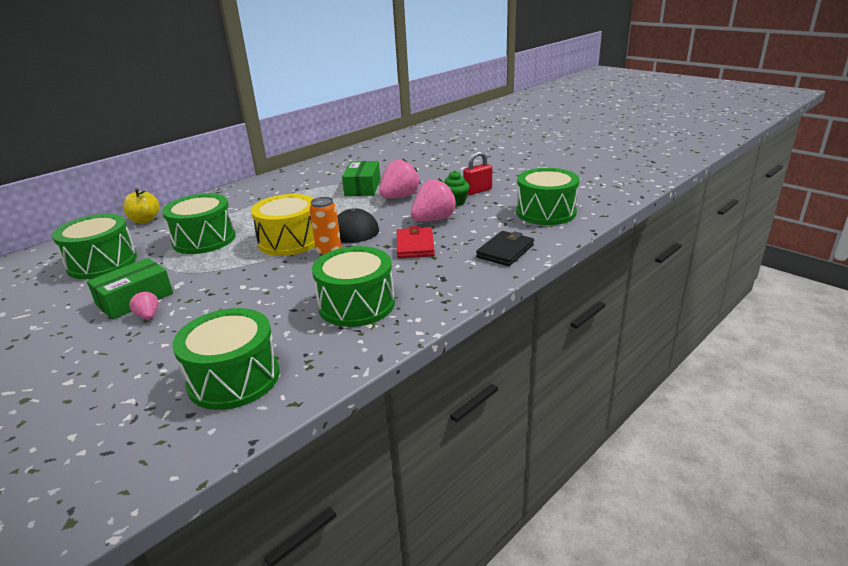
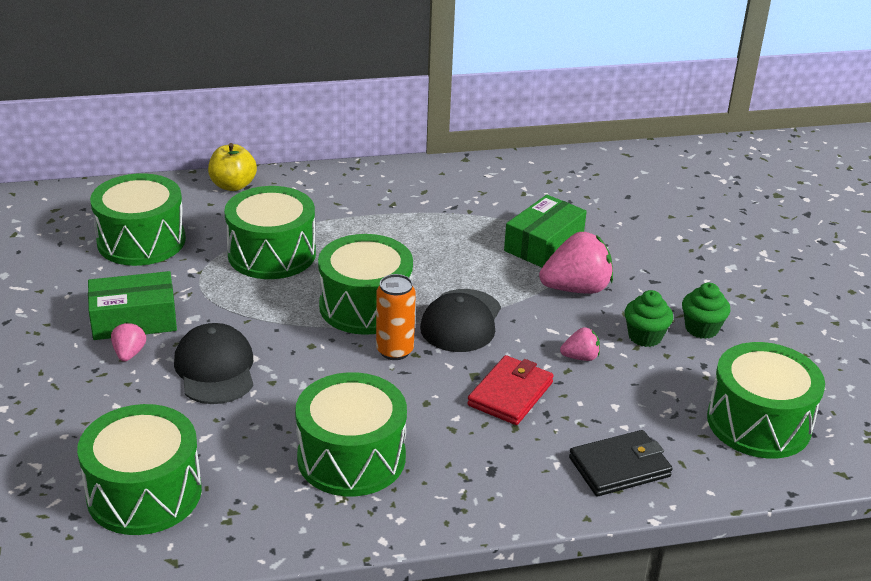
camera: 30 degrees right, 5 degrees up
yellow drum [251,194,315,256] -> green drum [318,234,413,335]
pink strawberry [411,179,457,222] -> pink strawberry [560,327,600,361], size x0.50
red padlock [463,151,492,195] -> green cupcake [682,283,730,339]
none -> black cap [174,323,253,404]

